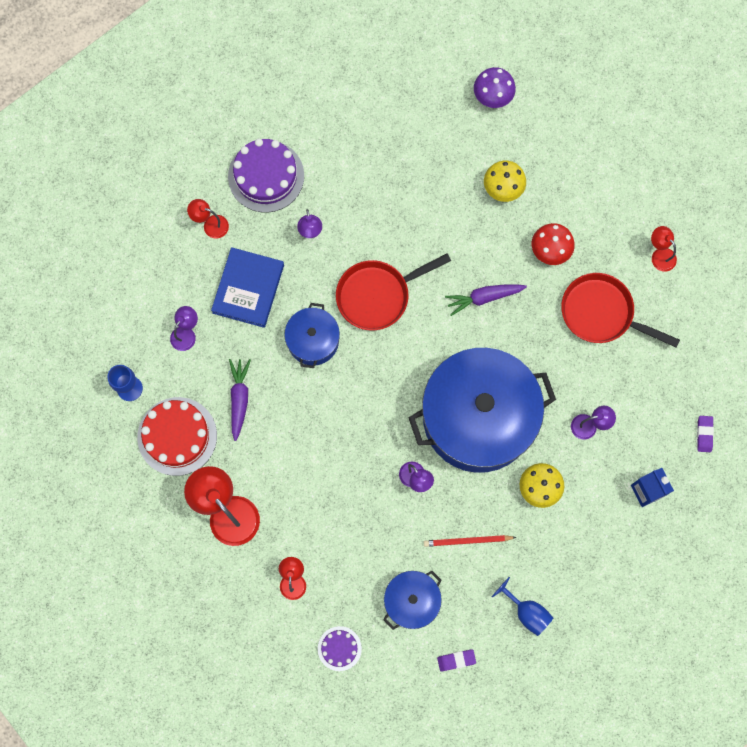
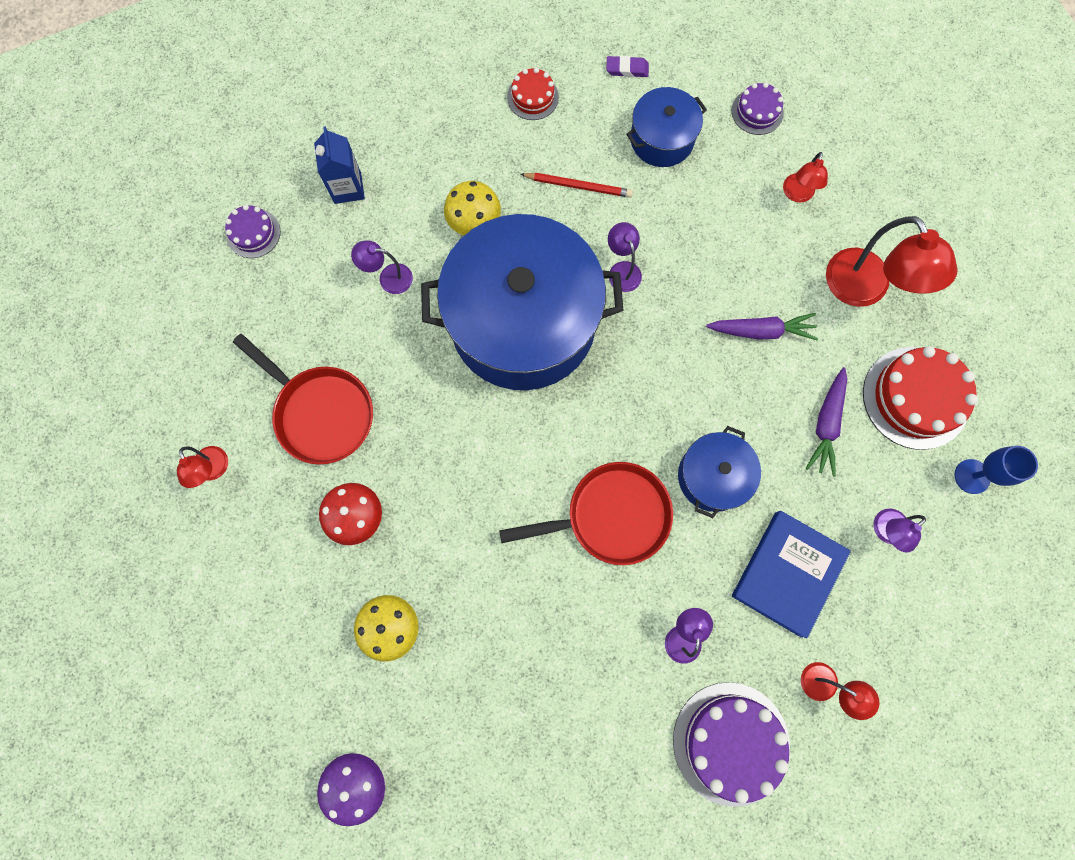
camera: 165 degrees left, 0 degrees up
purple carrot [445,284,527,316] -> purple carrot moved to [706,313,818,340]
blue goblet [492,577,553,636] -> red cake [507,67,559,120]
purple eraser [697,416,714,452] -> purple cake [225,205,280,258]

